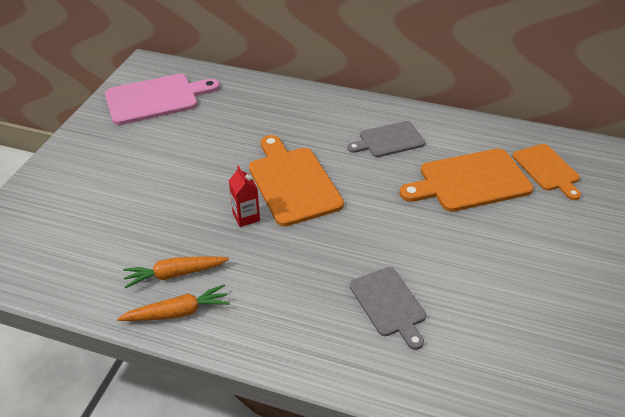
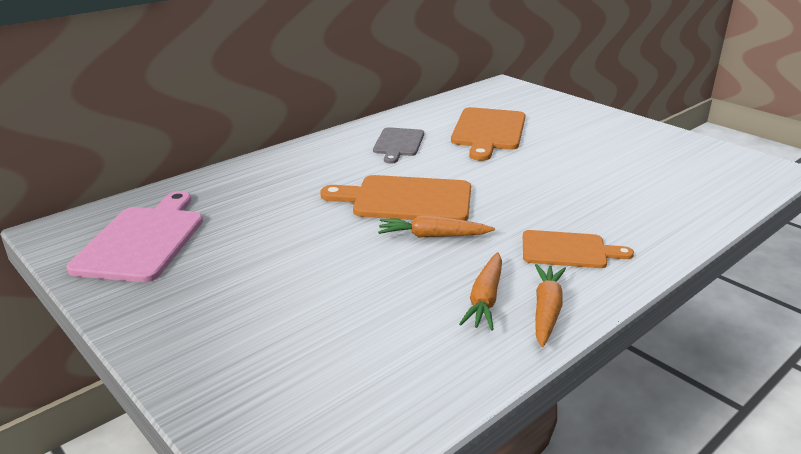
camera: 60 degrees left, 15 degrees down
red carton [229,166,260,227] -> orange carrot [378,216,495,238]
grey cutting board [350,267,426,350] -> none
orange cutting board [512,144,581,200] -> orange cutting board moved to [523,230,634,268]

